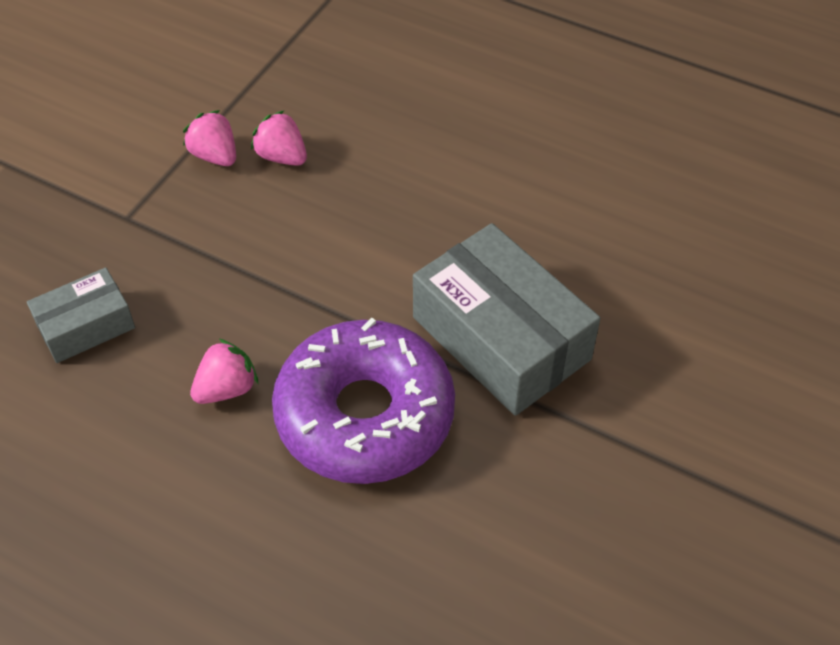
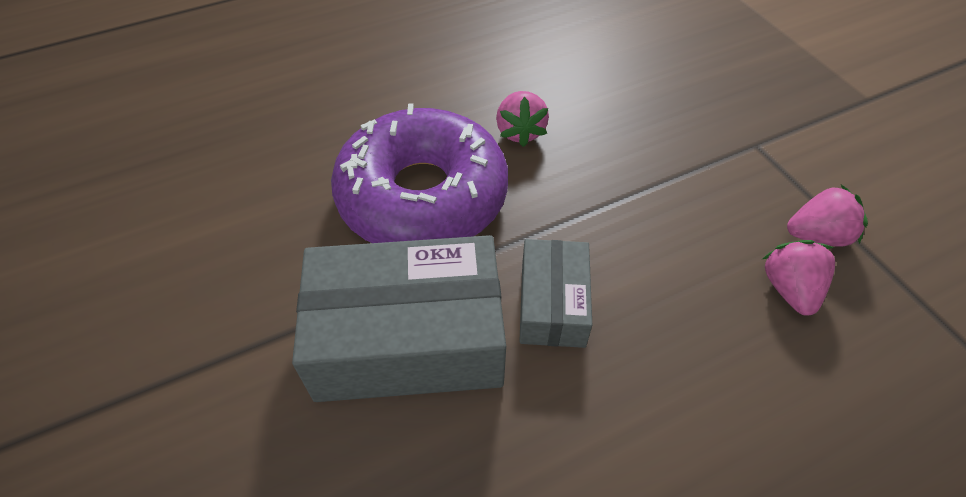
camera: 125 degrees right, 0 degrees up
grey box [27,267,135,363] -> grey box moved to [519,239,592,348]
pink strawberry [251,110,307,166] -> pink strawberry turned 75 degrees counterclockwise [763,240,835,316]

